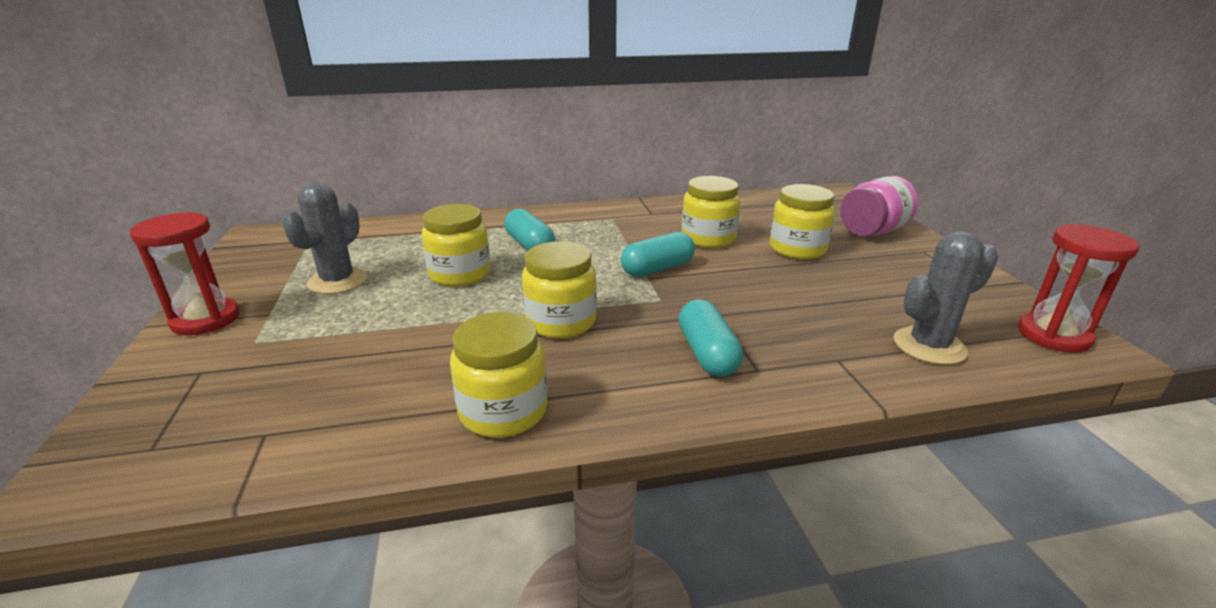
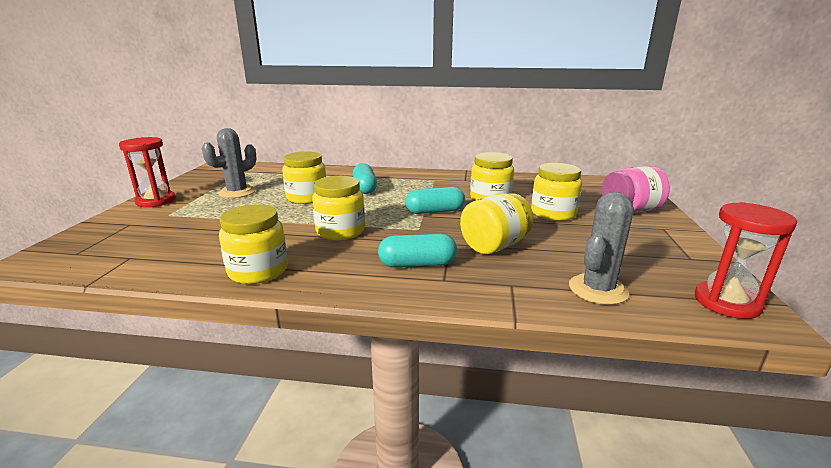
camera: 20 degrees right, 5 degrees down
turquoise capsule [678,299,743,377] -> turquoise capsule turned 75 degrees clockwise [378,234,457,267]
grey cactus [894,231,998,365] -> grey cactus turned 45 degrees counterclockwise [569,192,634,305]
none -> yellow jar [460,193,534,254]

